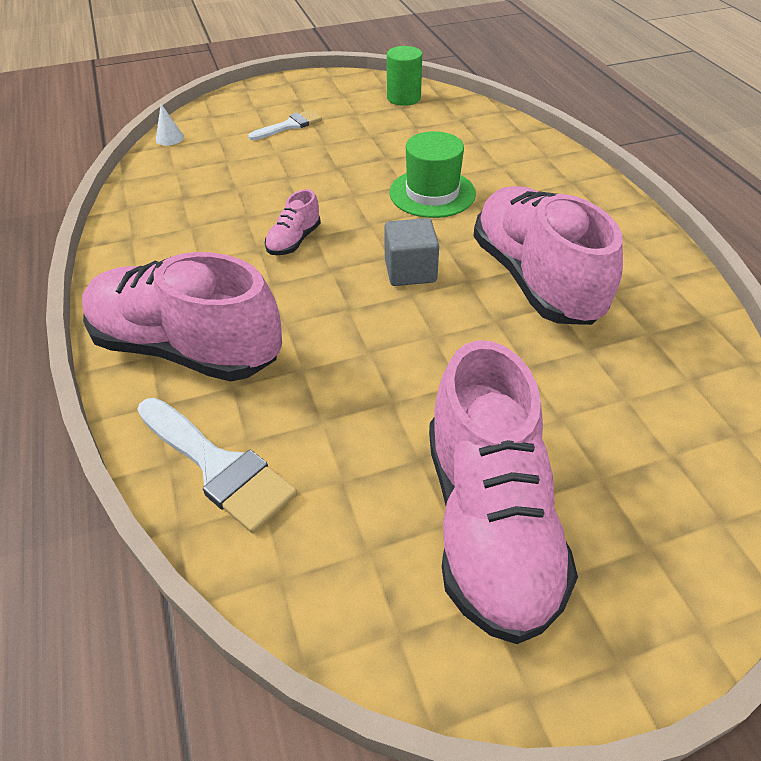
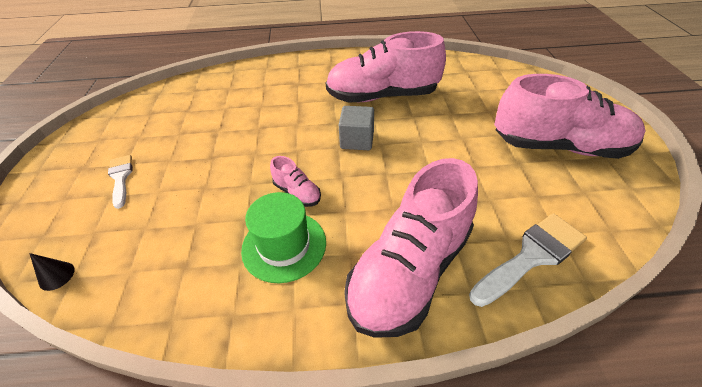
camera: 75 degrees left, 0 degrees up
white cone [156,104,184,146] -> black cone [29,253,75,291]
green cylinder [387,46,422,106] -> none
green hat [389,131,476,218] -> green hat moved to [241,192,326,283]

